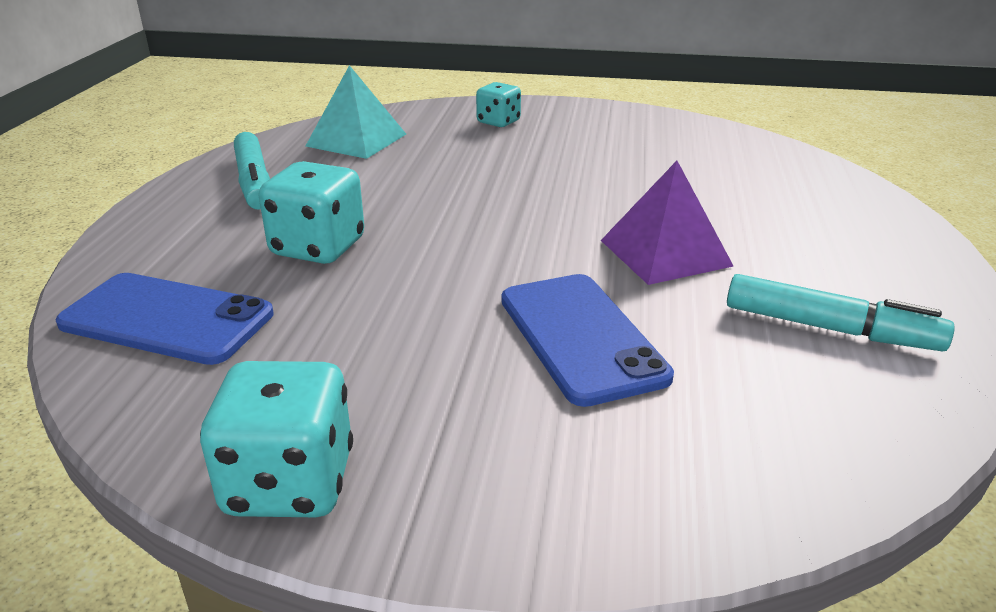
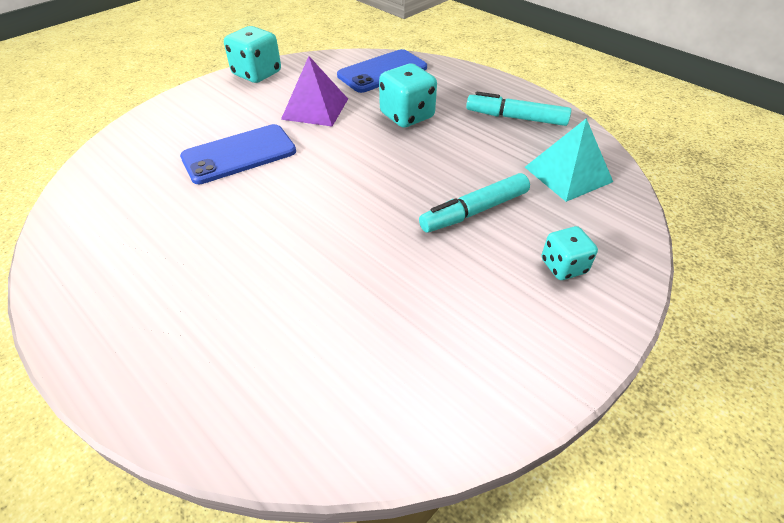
camera: 125 degrees right, 15 degrees up
blue phone [501,274,674,407] -> blue phone turned 45 degrees counterclockwise [180,124,296,184]
purple pyramid [601,161,733,285] -> purple pyramid moved to [281,56,348,126]
turquoise marker [727,274,955,351] -> turquoise marker moved to [419,173,530,233]

